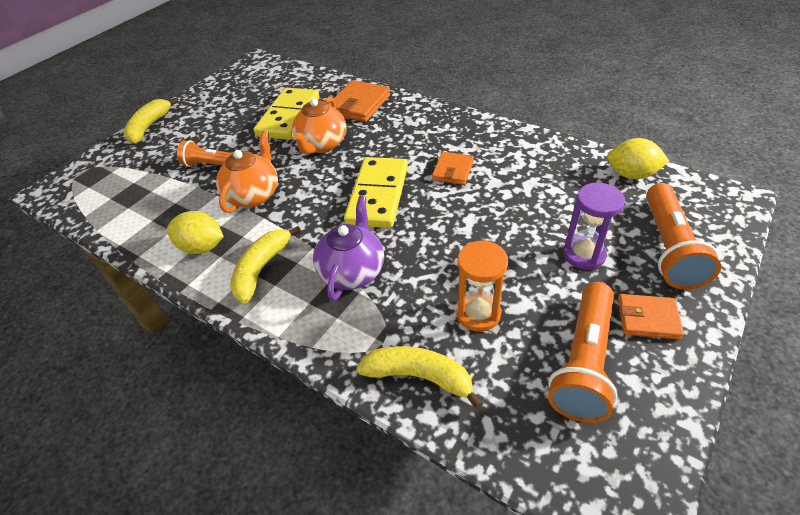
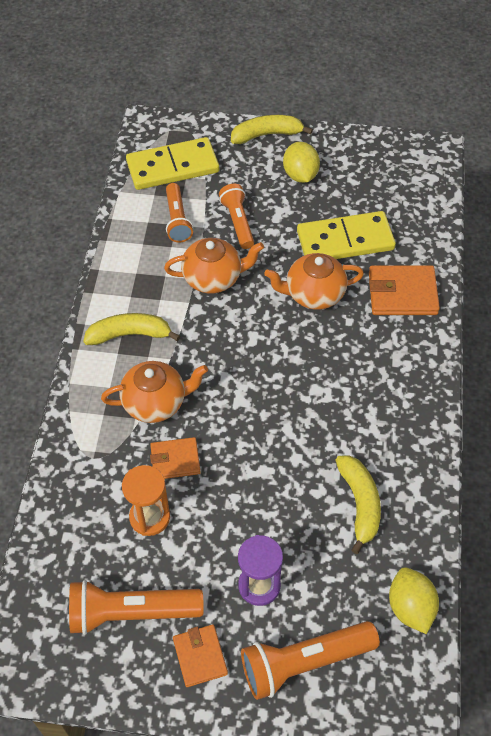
camera: 60 degrees right, 10 degrees up
yellow lemon [167,211,224,254] -> yellow lemon moved to [283,142,320,183]
purple teapot [313,196,384,301] -> orange teapot [101,361,208,423]
yellow domino [344,157,408,228] -> yellow domino moved to [126,137,219,190]
yellow banana [357,346,483,409] -> yellow banana moved to [335,455,381,554]
orange wallet [432,152,474,185] -> orange wallet moved to [150,437,201,479]
none -> orange flashlight [166,183,193,243]

